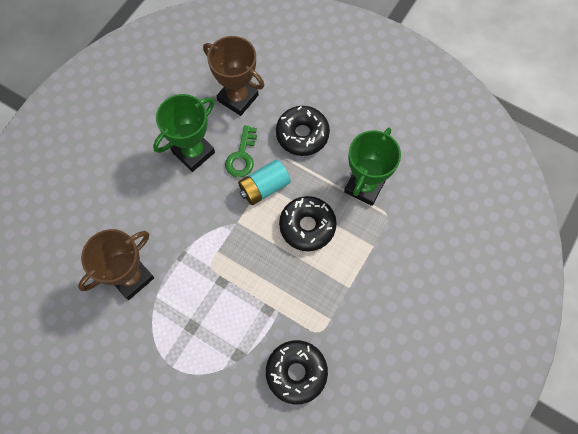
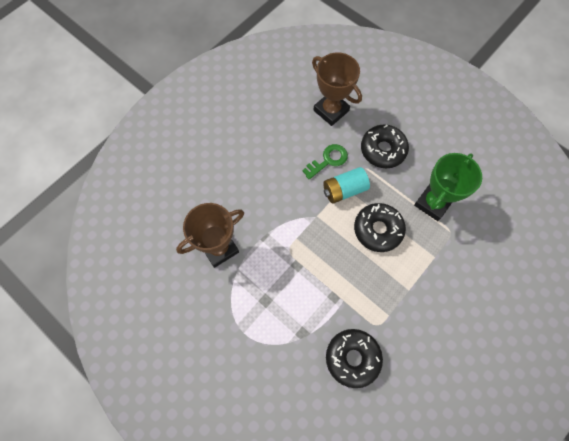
camera: 10 degrees right, 0 degrees up
green trophy [153,94,215,172] -> none
green key [225,125,257,177] -> green key turned 150 degrees counterclockwise [302,144,348,180]

